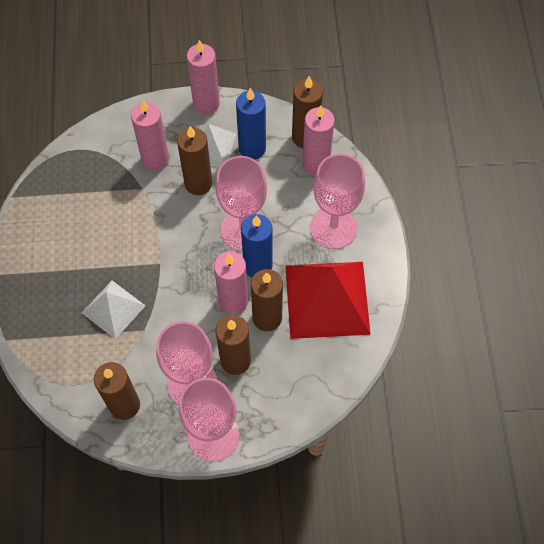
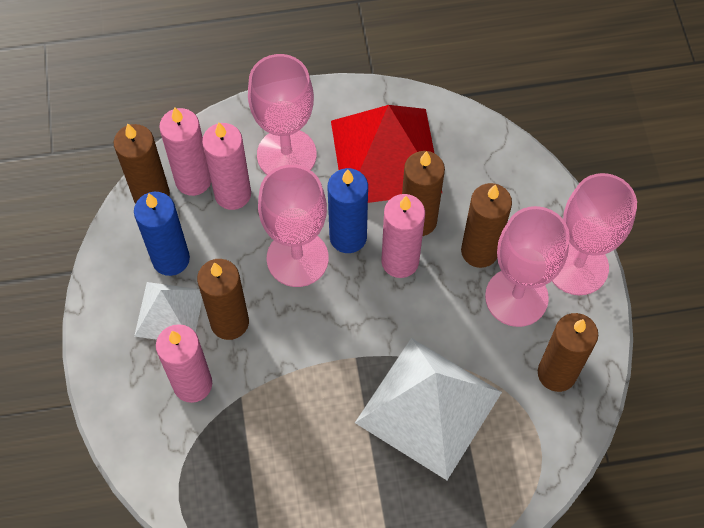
camera: 95 degrees left, 0 degrees up
white pyramid [82,281,146,339] -> white pyramid [355,338,502,480], size x1.75
pink candle [187,40,220,115] -> pink candle moved to [202,123,251,210]

